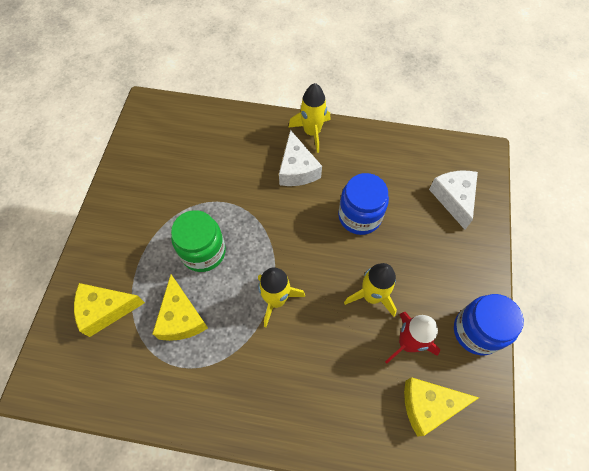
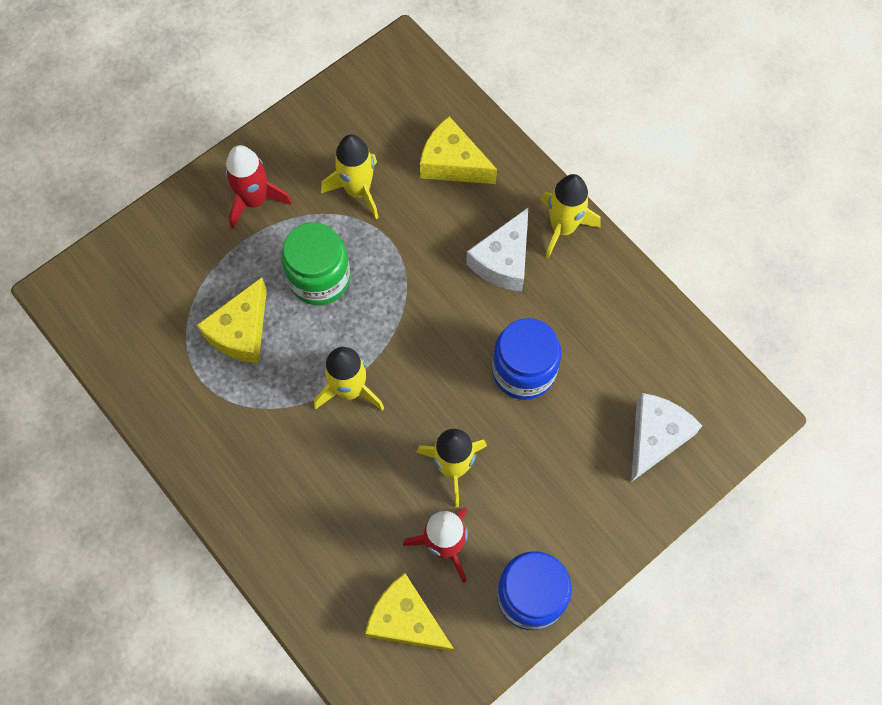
camera: 40 degrees right, 5 degrees up
yellow cheese [74,283,145,337] -> yellow cheese moved to [420,116,497,184]
none -> red rocket [225,145,292,228]
none -> yellow rocket [321,135,379,219]

